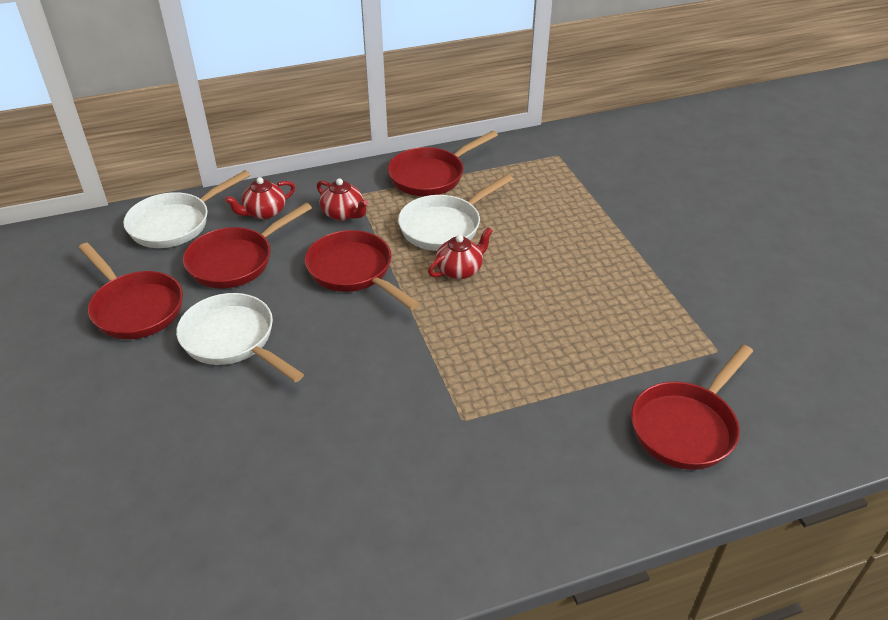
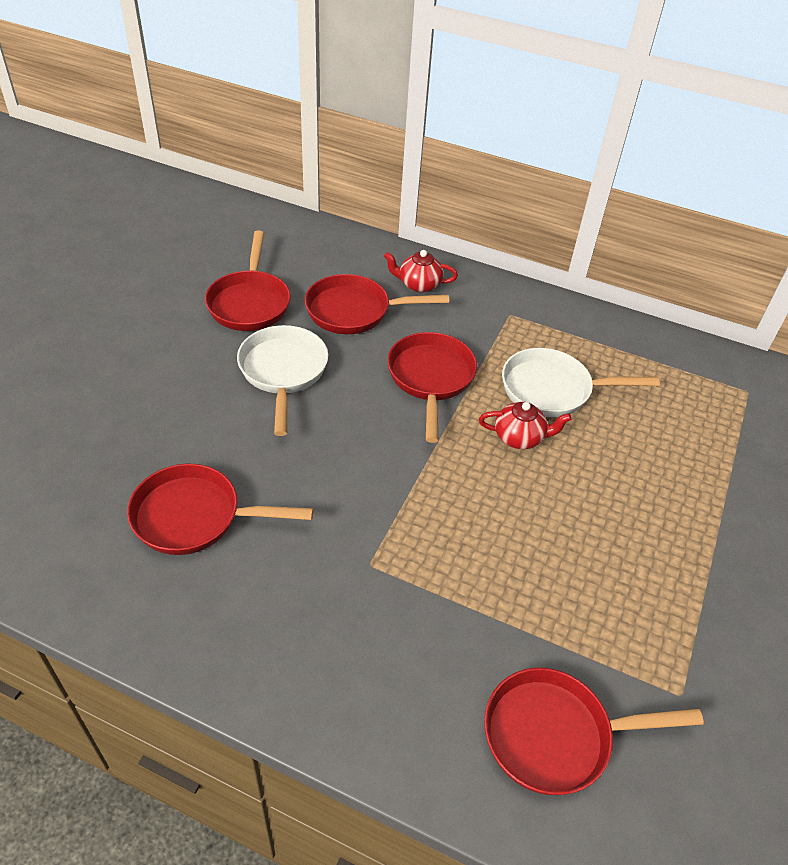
camera: 40 degrees right, 5 degrees up
white pan [123,170,250,248] -> none
red teapot [317,178,368,221] -> none
red pan [388,131,498,196] -> red pan moved to [127,464,313,555]

